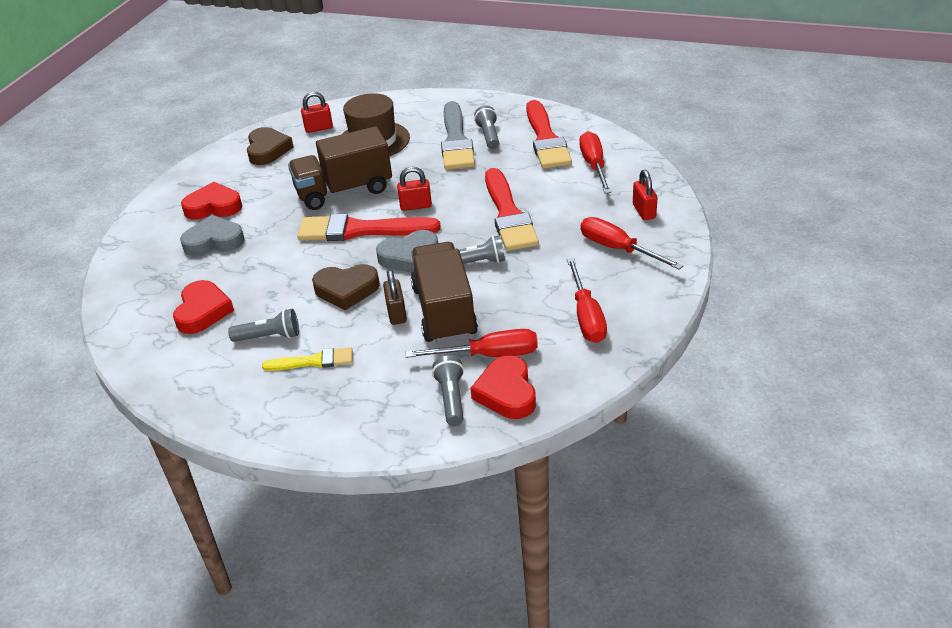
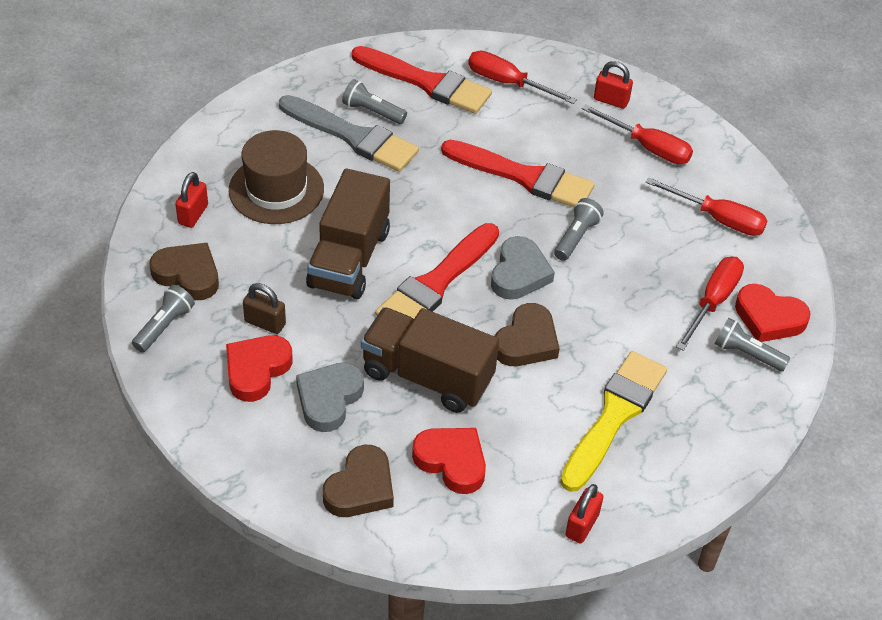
camera: 60 degrees left, 10 degrees up
grey flashlight [228,309,299,342] -> grey flashlight moved to [132,285,195,352]
yellow brush [262,347,352,371] -> yellow brush [560,351,667,492], size x1.83
brown padlock [383,270,407,325] -> brown padlock moved to [243,283,286,334]
red padlock [397,167,432,211] -> red padlock moved to [565,484,603,544]
brown truck [411,242,478,344] -> brown truck moved to [361,307,499,413]
red screwdriver [581,217,684,270] -> red screwdriver turned 135 degrees counterclockwise [582,104,693,164]
none -> brown heart [323,445,394,517]

